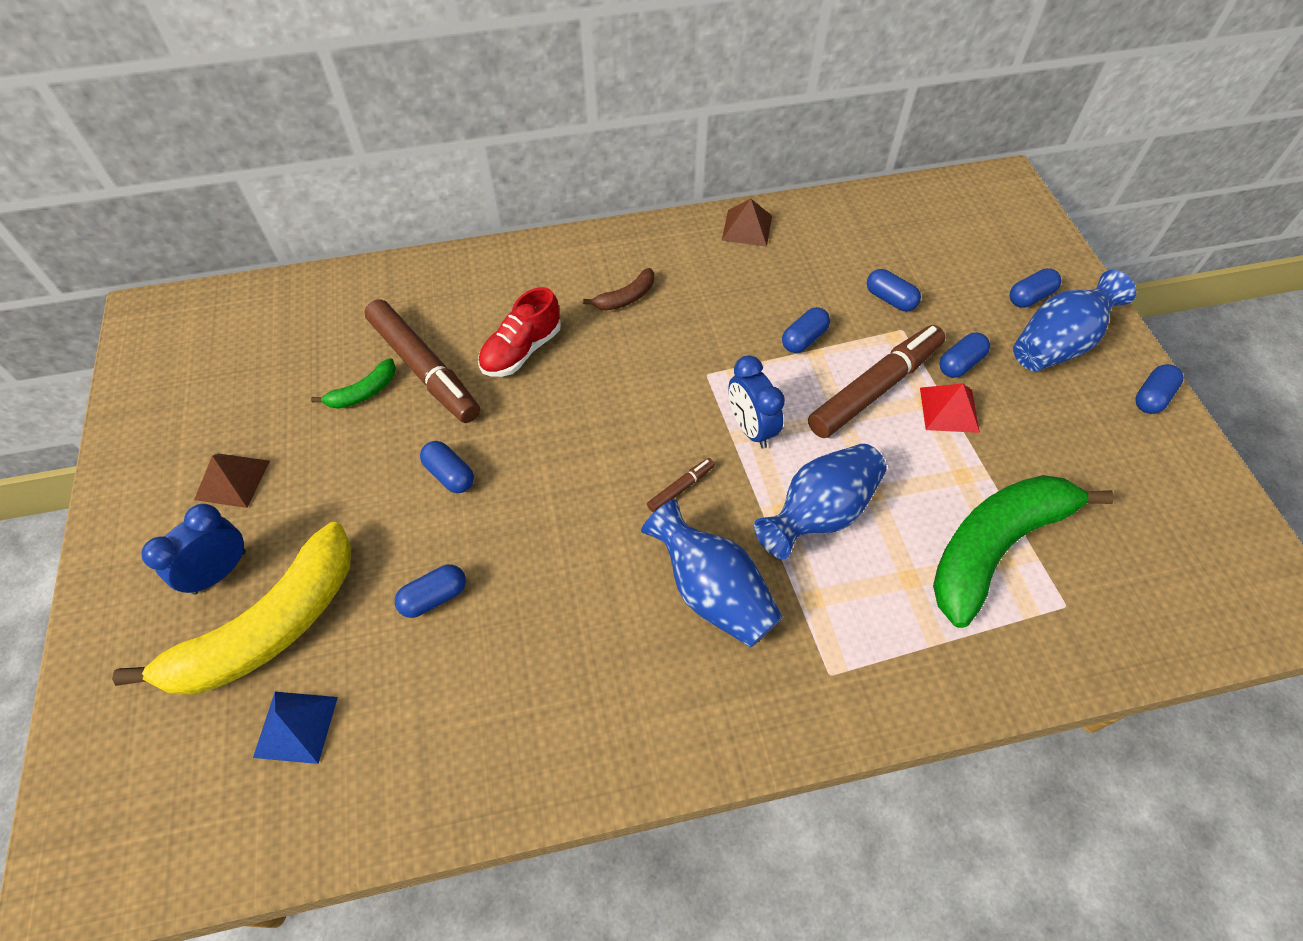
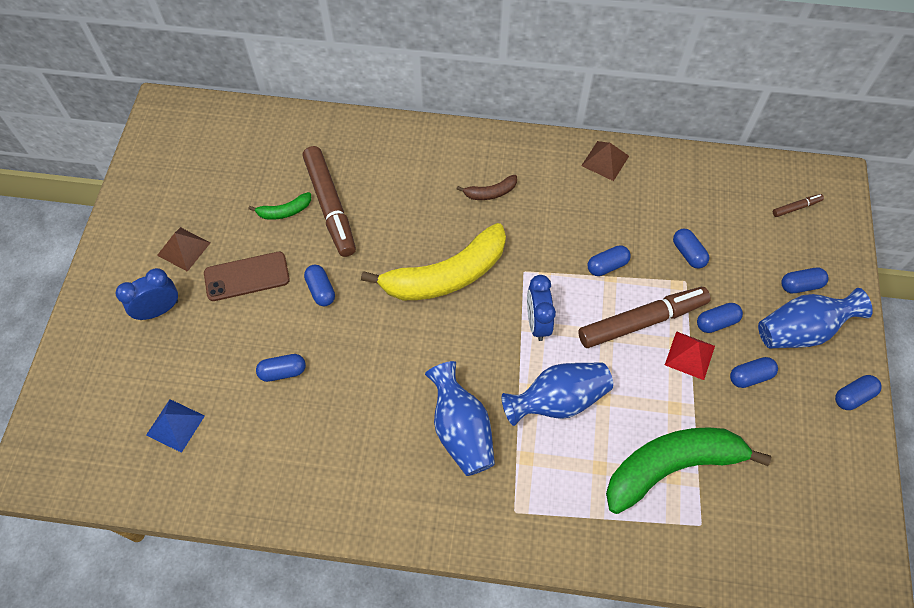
camera: 20 degrees right, 5 degrees up
yellow banana [112,522,352,695] -> yellow banana moved to [361,223,506,300]
red shoe [478,287,561,377] -> none
brown marker [647,458,715,513] -> brown marker moved to [773,194,824,217]
none -> brown phone [204,252,290,301]
none -> blue capsule [730,357,778,388]

